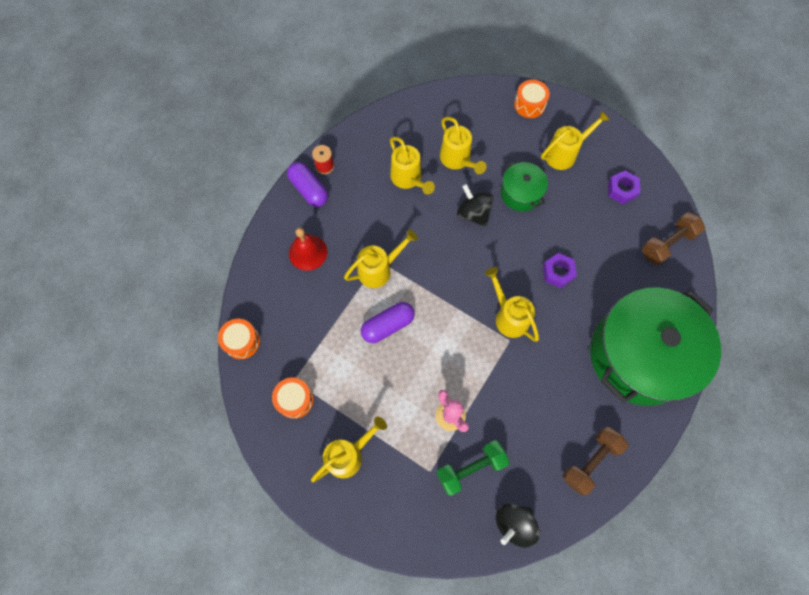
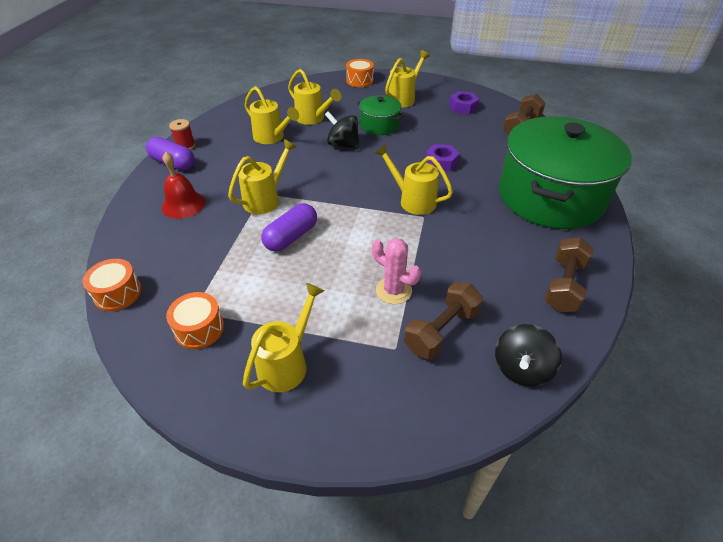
camera: 20 degrees left, 25 degrees down
green dumbbell [437,440,510,496] -> brown dumbbell [404,282,483,359]

